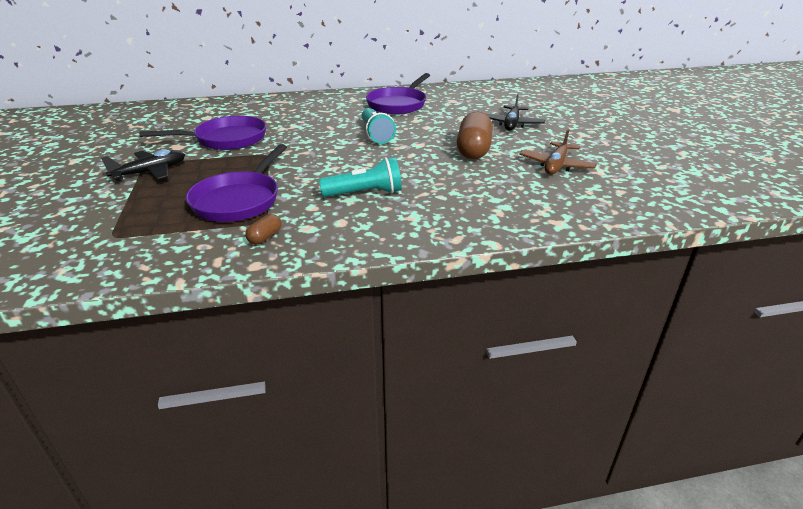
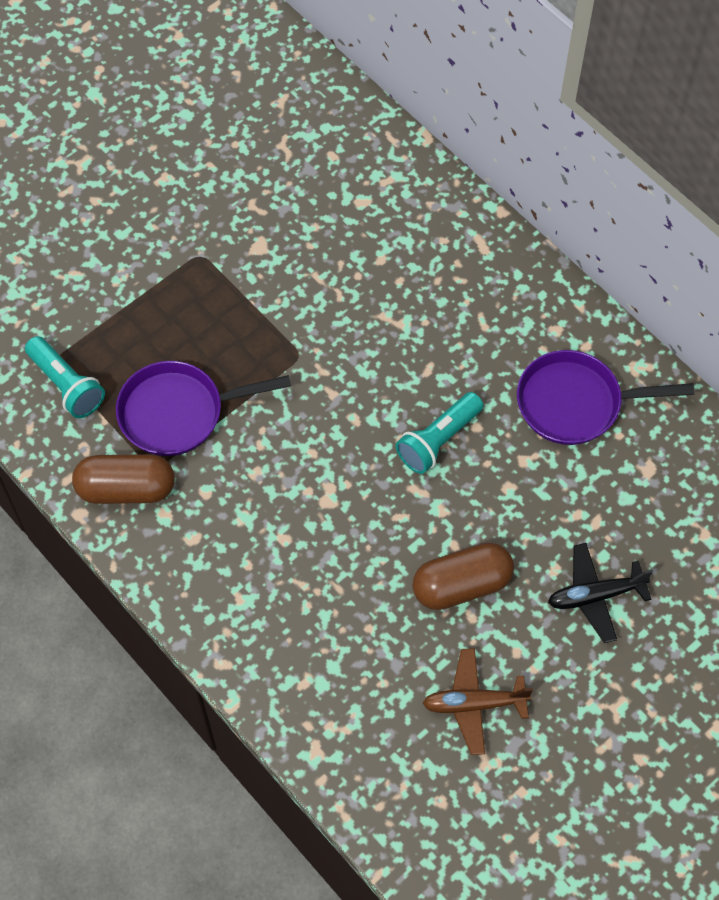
camera: 60 degrees right, 30 degrees up
black plane [101,149,185,182] -> none
purple pan [139,116,266,150] -> none
brown capsule [245,214,281,244] -> brown capsule [72,454,175,504], size x2.19
turquoise flashlight [319,157,402,197] -> turquoise flashlight moved to [25,336,105,418]

